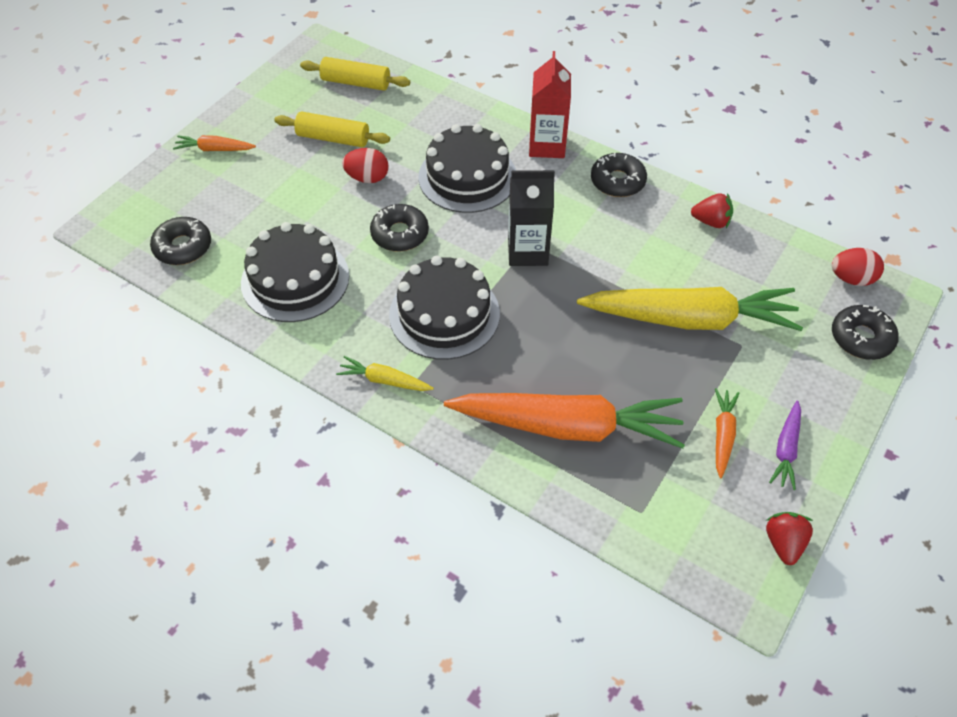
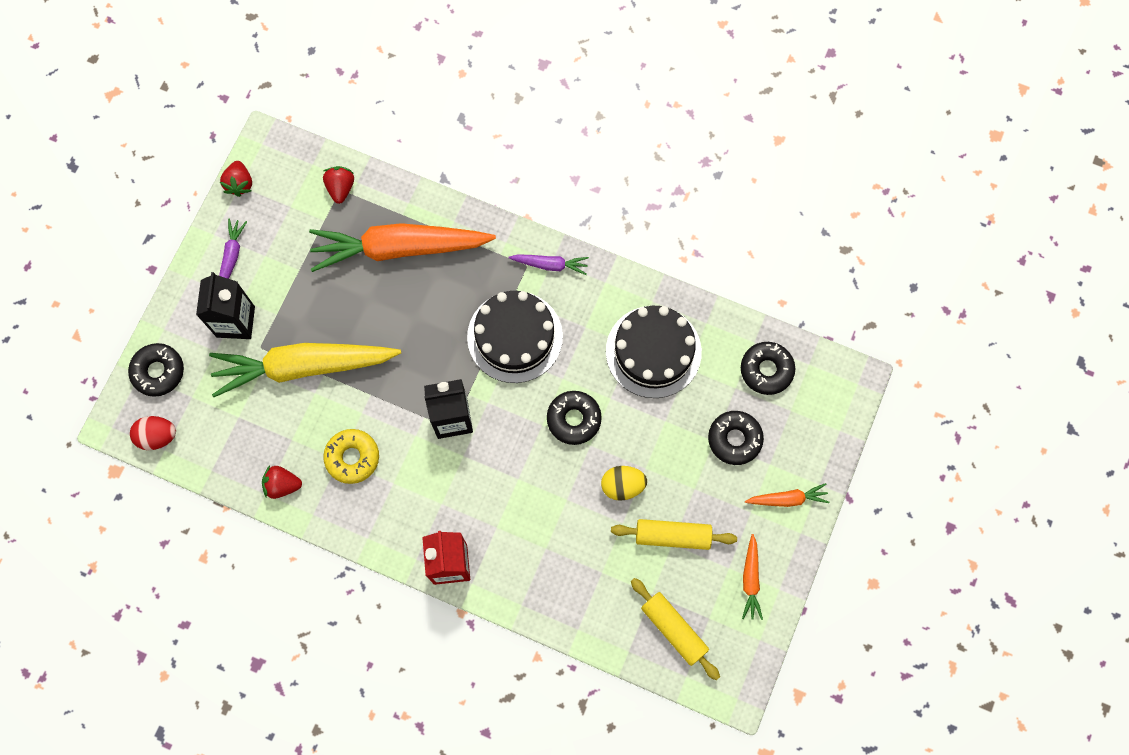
camera: 170 degrees right, 20 degrees up
yellow rolling pin [300,57,410,91] -> yellow rolling pin turned 45 degrees clockwise [631,578,720,680]
yellow carrot [336,356,434,391] -> purple carrot [508,254,589,275]
red egg [342,148,388,183] -> yellow egg [601,466,647,501]
black cake [418,124,516,213] -> none
black donut [591,153,647,197] -> black donut moved to [708,411,764,465]
orange carrot [715,388,739,478] -> orange carrot moved to [742,534,763,620]
none -> black carton [196,272,255,339]
none -> red strawberry [323,166,354,204]
none -> yellow donut [323,429,379,484]

